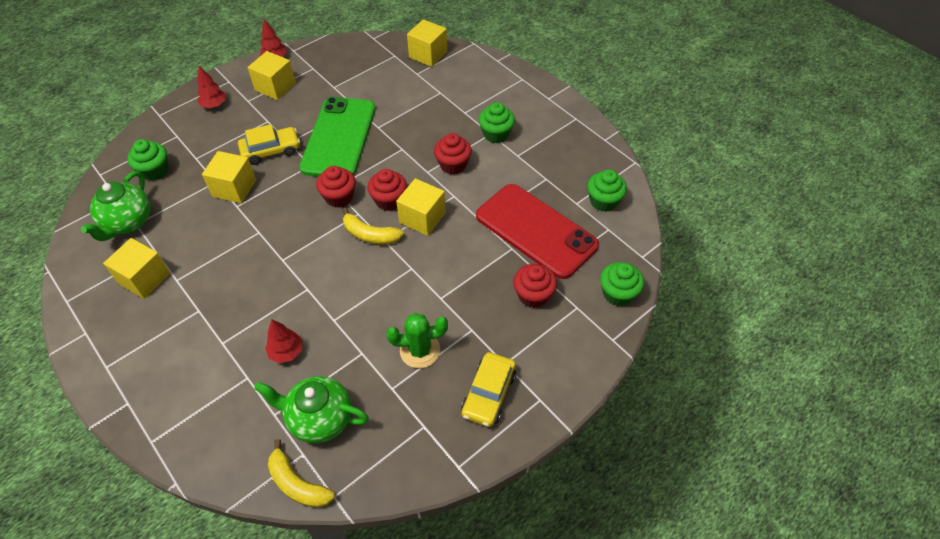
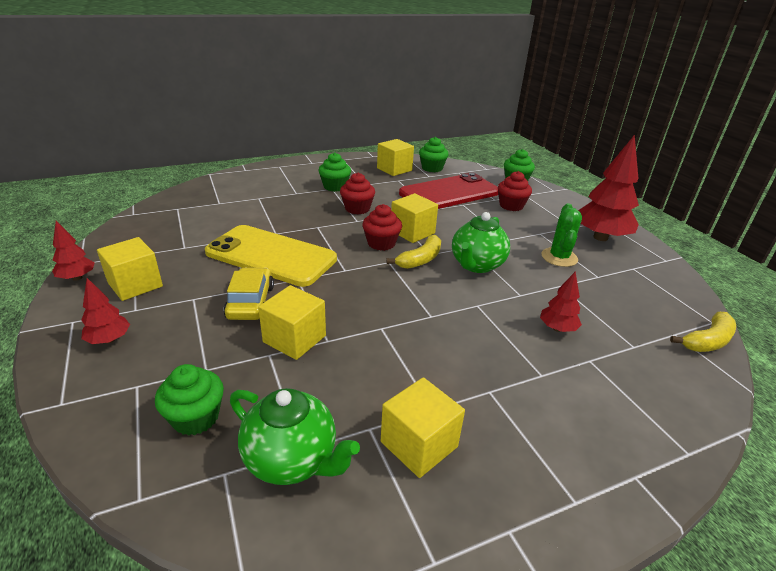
camera: 75 degrees left, 20 degrees down
green teapot [254,376,369,444] -> green teapot moved to [452,212,510,273]
green phone [299,97,376,177] -> yellow phone [205,225,337,287]
red cupcake [316,166,356,208] -> none
yellow cube [407,19,447,67] -> yellow cube moved to [377,139,414,176]
yellow car [461,352,516,427] -> red tree [578,135,639,241]

